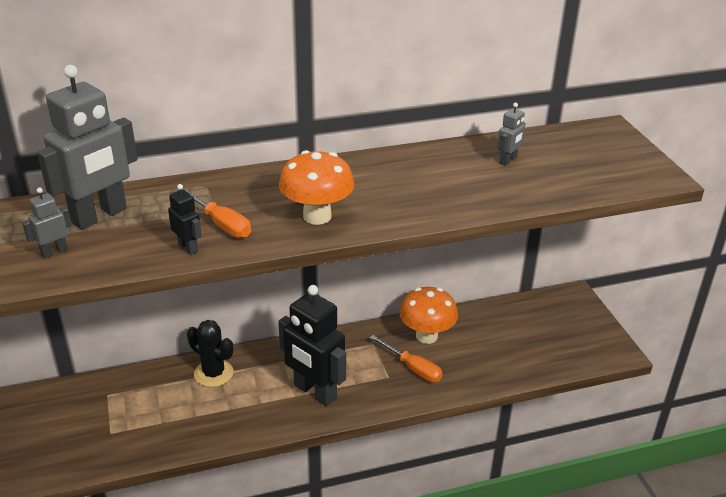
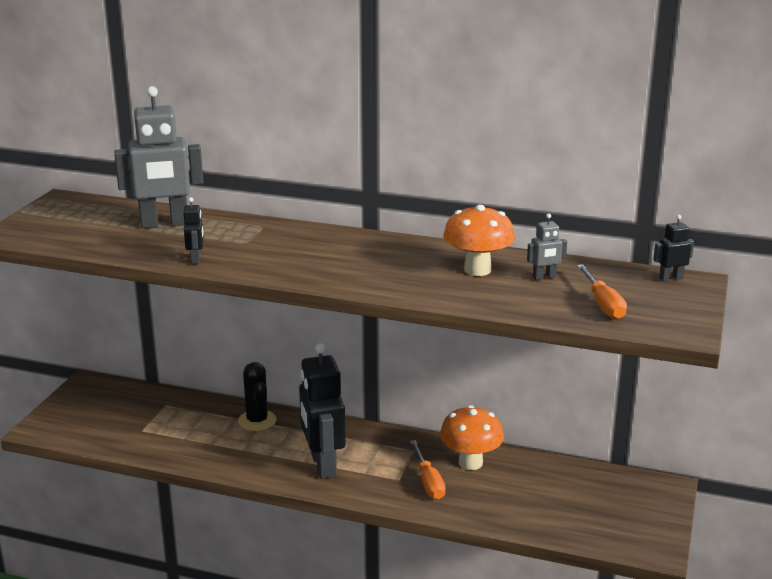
camera: 35 degrees right, 10 degrees down
grey robot [22,188,72,258] -> none
orange screwdriver [176,188,251,238] -> orange screwdriver moved to [577,264,627,319]
orange mushroom [279,150,355,225] -> orange mushroom moved to [443,205,515,276]
none -> black robot [653,215,694,282]

